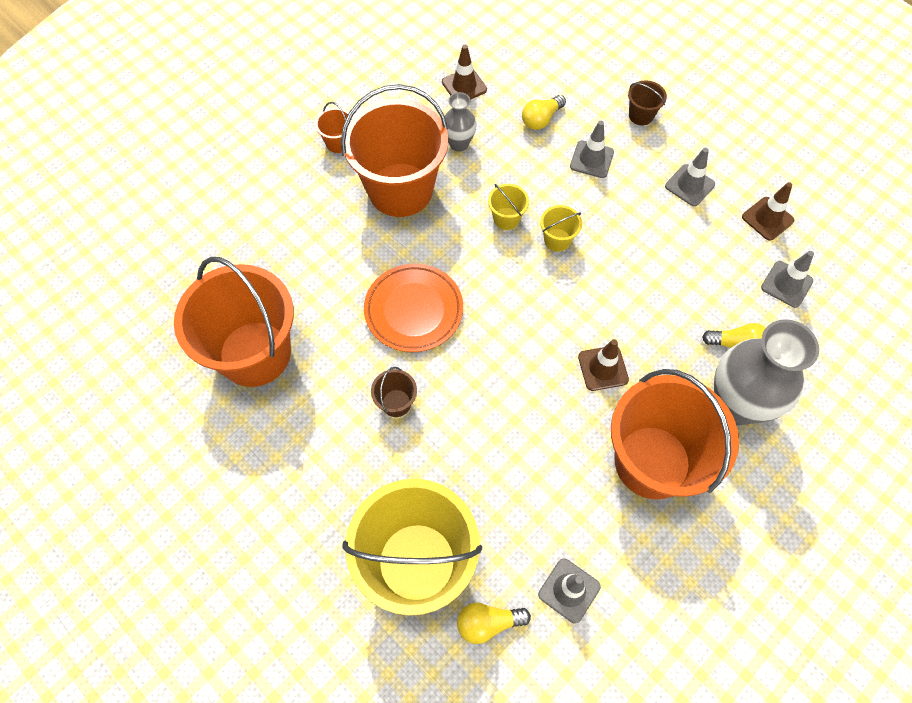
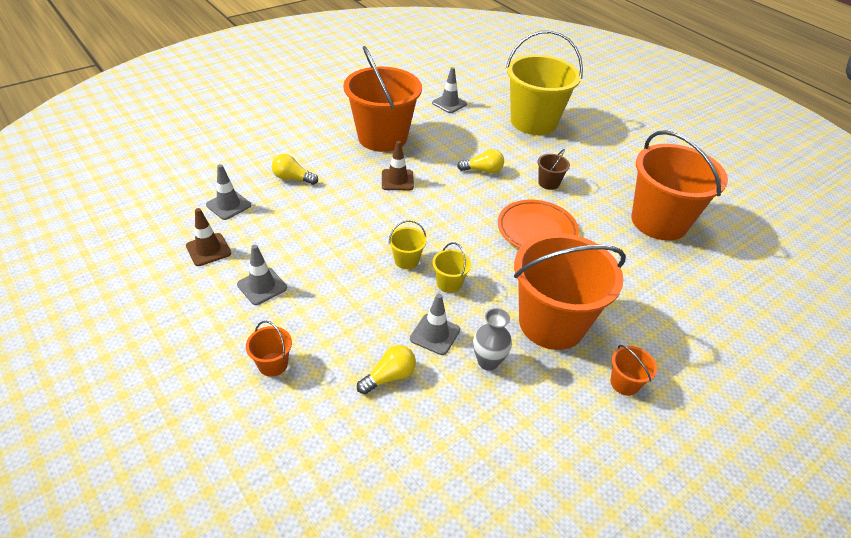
camera: 175 degrees left, 20 degrees down
brown traffic cone [442,45,487,100] -> none
yellow light bulb [457,602,531,644] -> yellow light bulb moved to [457,149,504,174]
grey traffic cone [570,121,614,178] -> grey traffic cone moved to [410,294,460,355]
brown bucket [628,81,667,125] -> orange bucket [246,321,292,377]
grey vase [714,319,819,425] -> none

